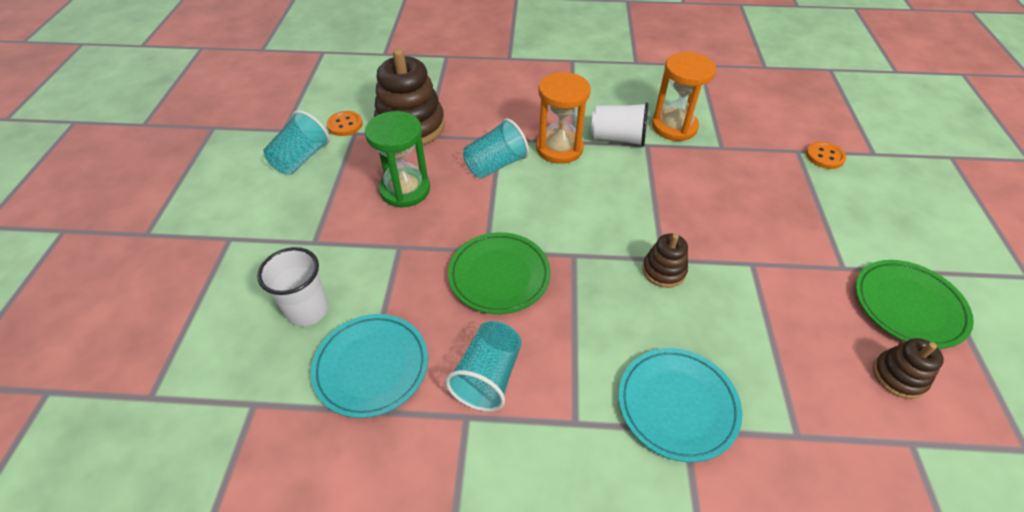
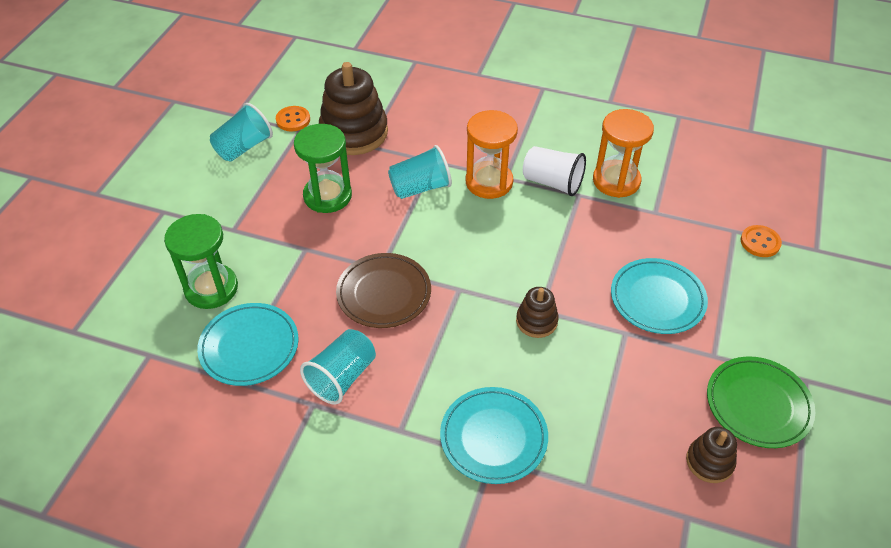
camera: 15 degrees right, 0 degrees up
white cup [257,247,329,327] -> green hourglass [164,214,238,309]
green plate [448,232,551,314] -> brown plate [336,253,431,328]
none -> turquoise plate [611,258,708,334]

